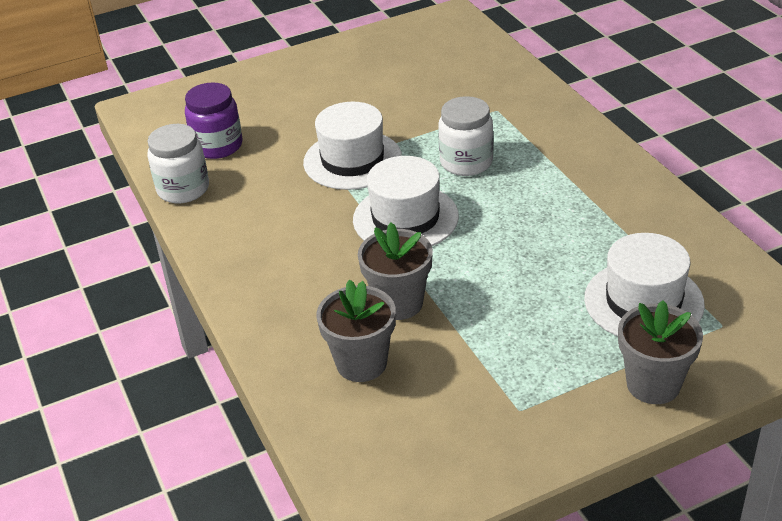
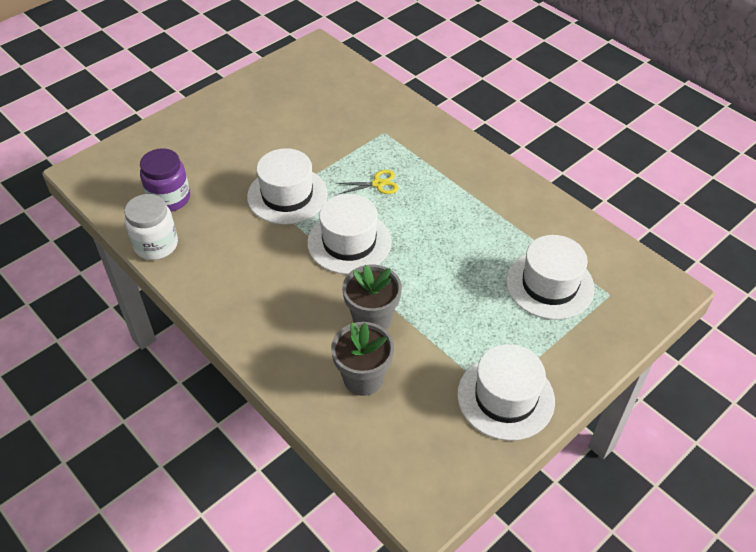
camera: 20 degrees left, 10 degrees up
white jar [439,96,493,176] -> yellow scissors [336,170,399,194]
grey flower pot [618,300,703,404] -> none
none -> white hat [457,344,555,441]

